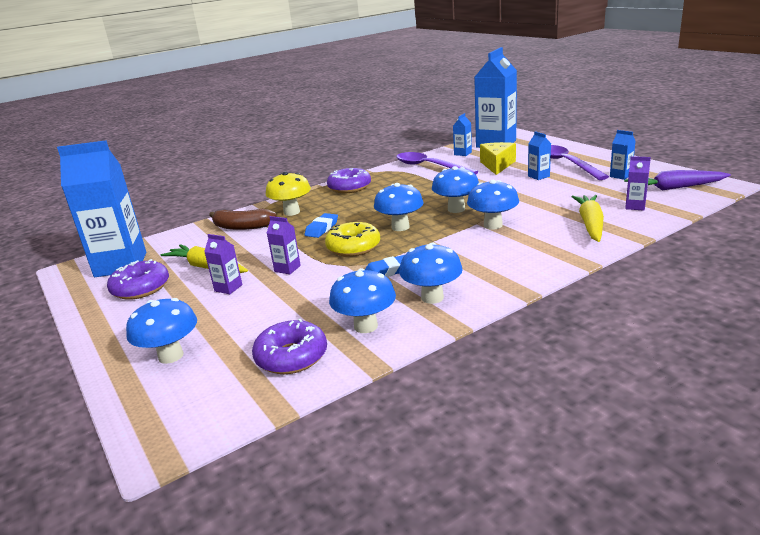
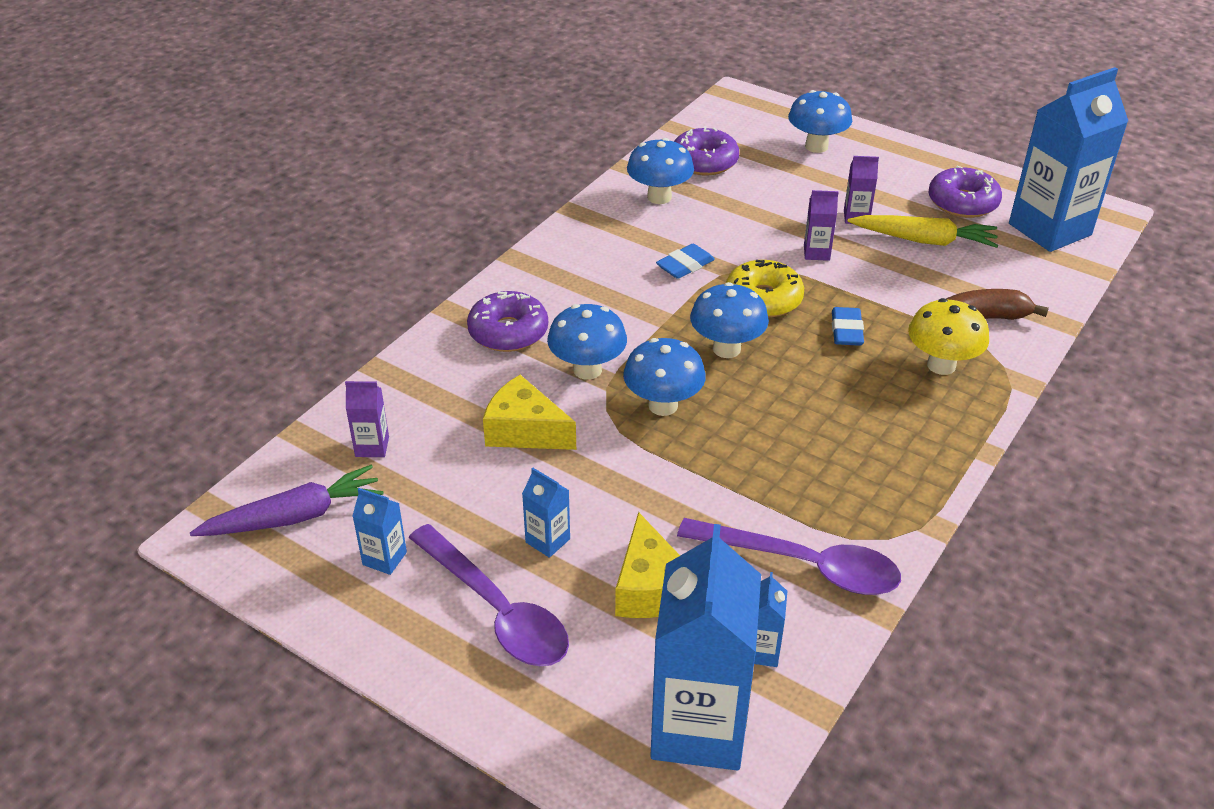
camera: 155 degrees right, 15 degrees up
purple donut [327,168,371,193] -> purple donut moved to [467,291,548,352]
blue mushroom [399,243,463,304] -> none
yellow carrot [571,195,604,242] -> none
none -> yellow cheese [483,375,576,450]

